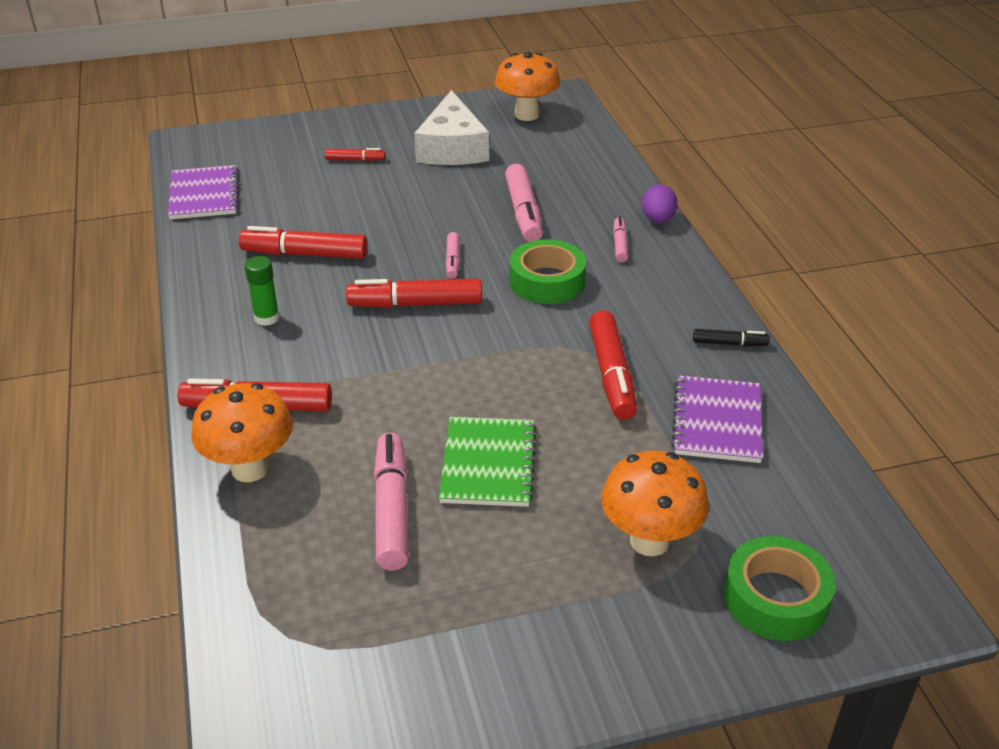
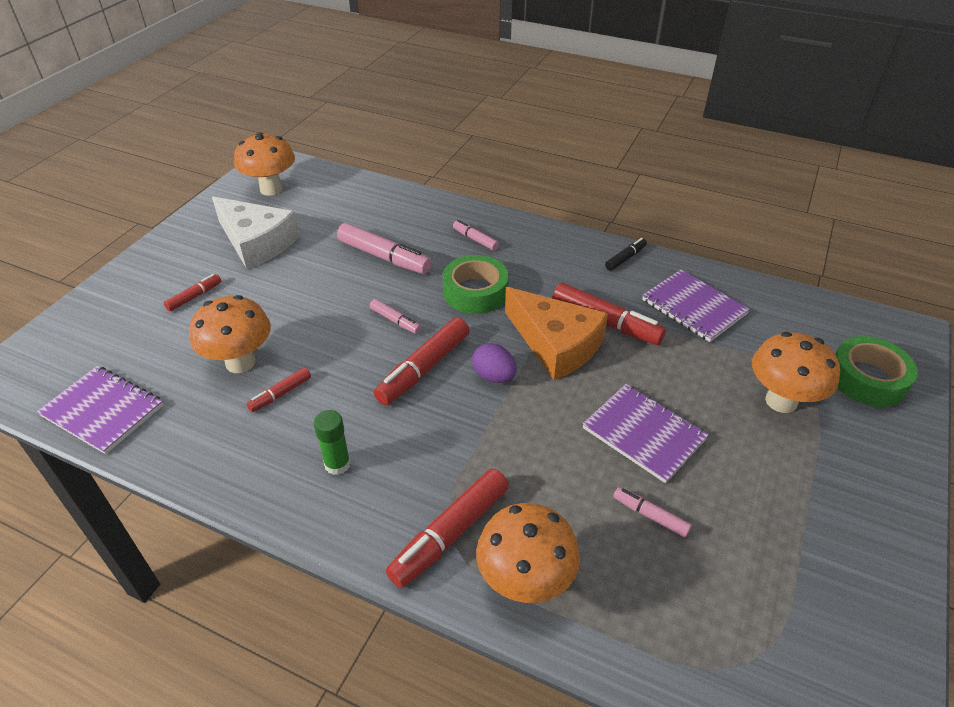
camera: 50 degrees left, 5 degrees up
red marker [239,226,368,259] -> red marker [247,367,311,412], size x0.53
pink marker [374,433,409,571] -> pink marker [613,487,692,537], size x0.53
green notebook [439,417,537,507] -> purple notebook [583,384,709,483]
purple egg [642,185,678,223] -> purple egg moved to [472,343,517,383]
none -> orange mushroom [189,295,271,373]
none -> orange cheese [505,287,608,380]

